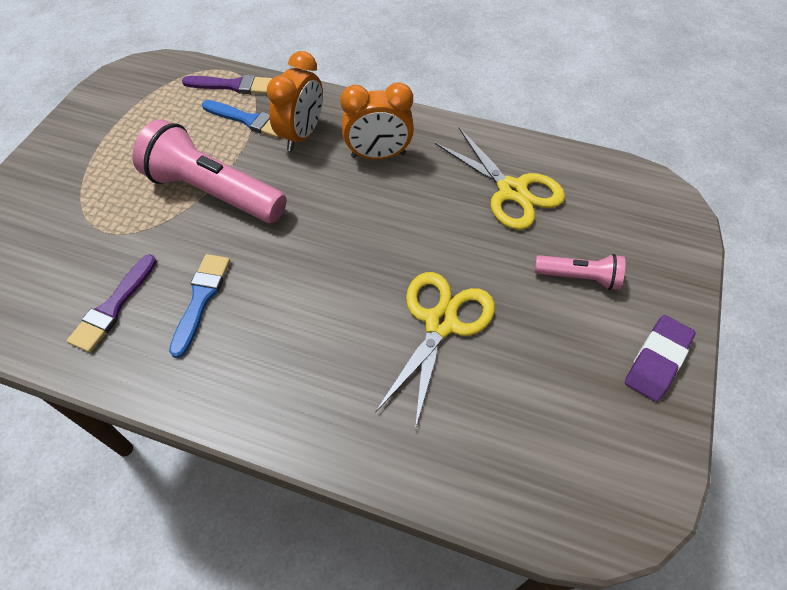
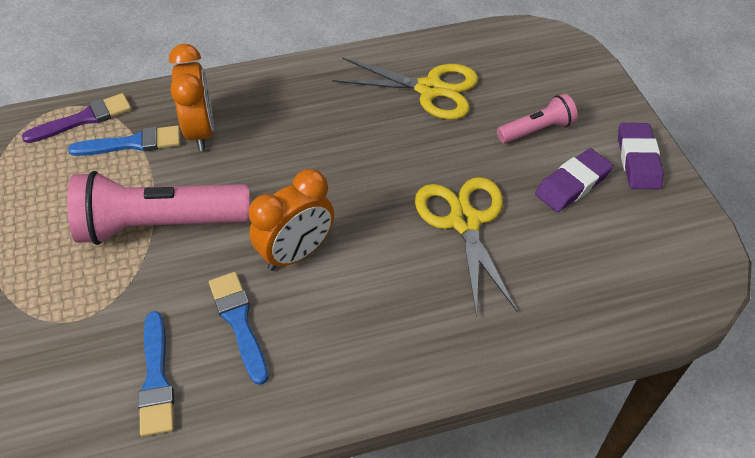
camera: 35 degrees left, 5 degrees down
purple brush [67,254,157,353] -> blue brush [138,311,174,437]
orange clock [340,82,414,160] -> orange clock moved to [249,169,334,271]
none -> purple eraser [535,148,613,212]

